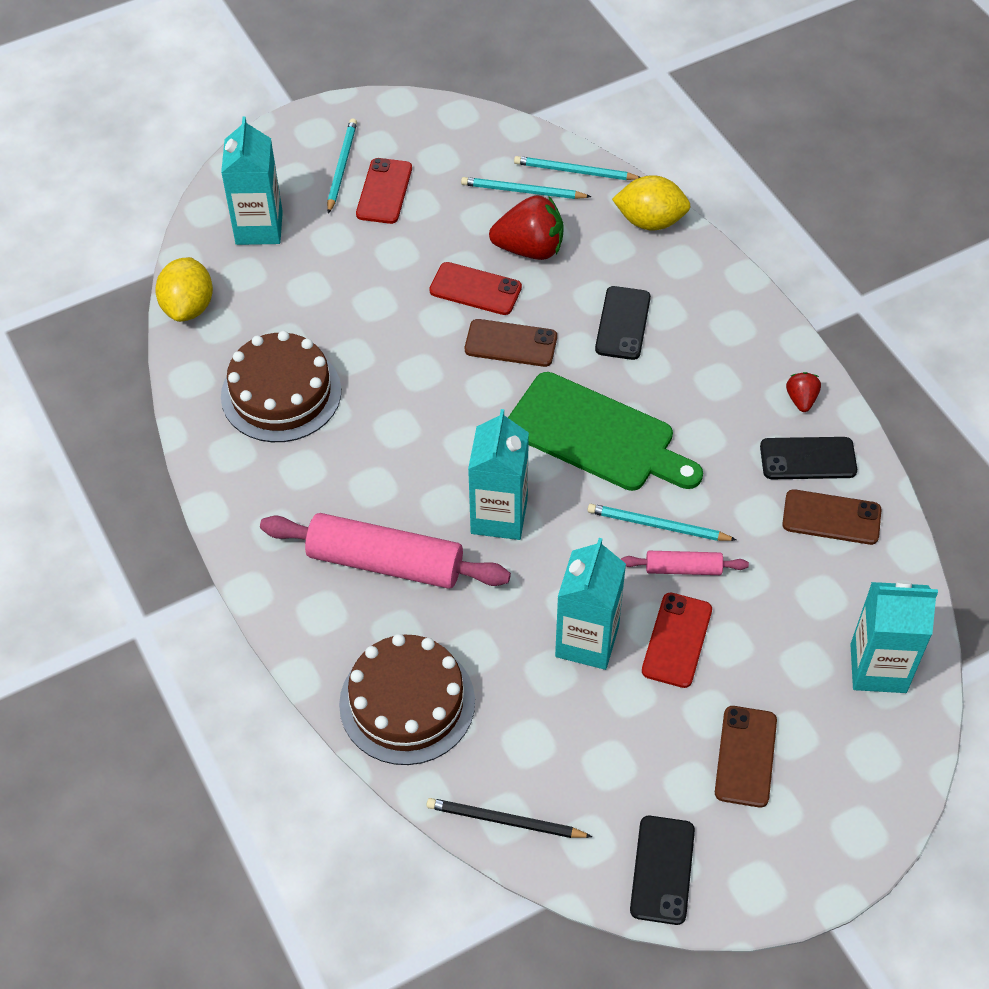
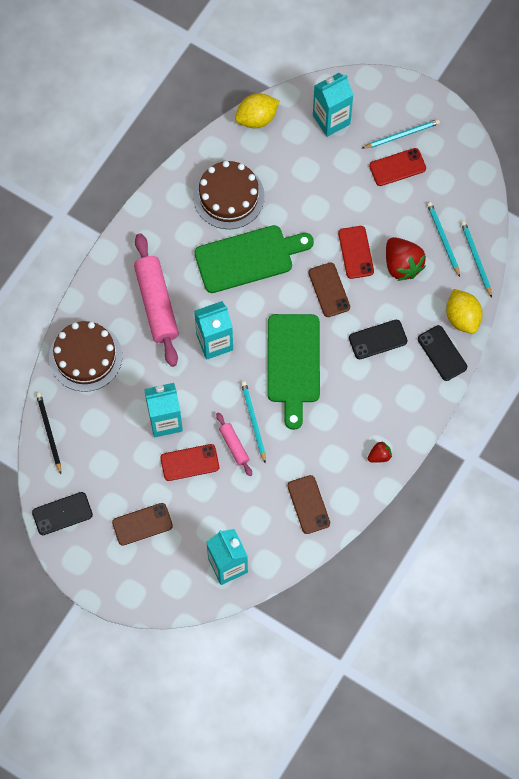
camera: 60 degrees right, 15 degrees up
black phone [760,437,857,479] -> black phone moved to [418,325,467,381]
none -> green cutting board [194,225,314,293]

